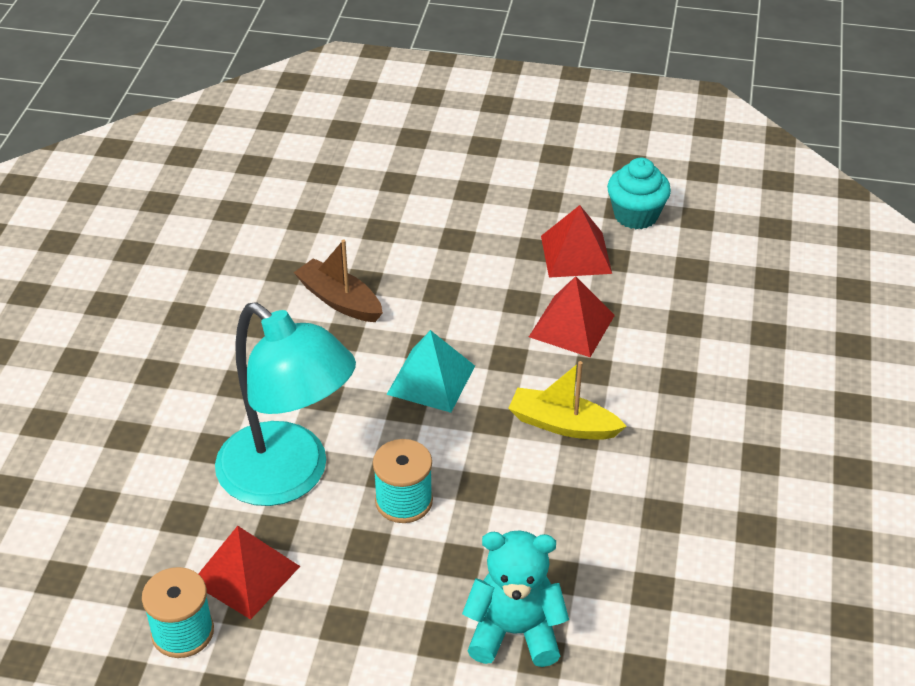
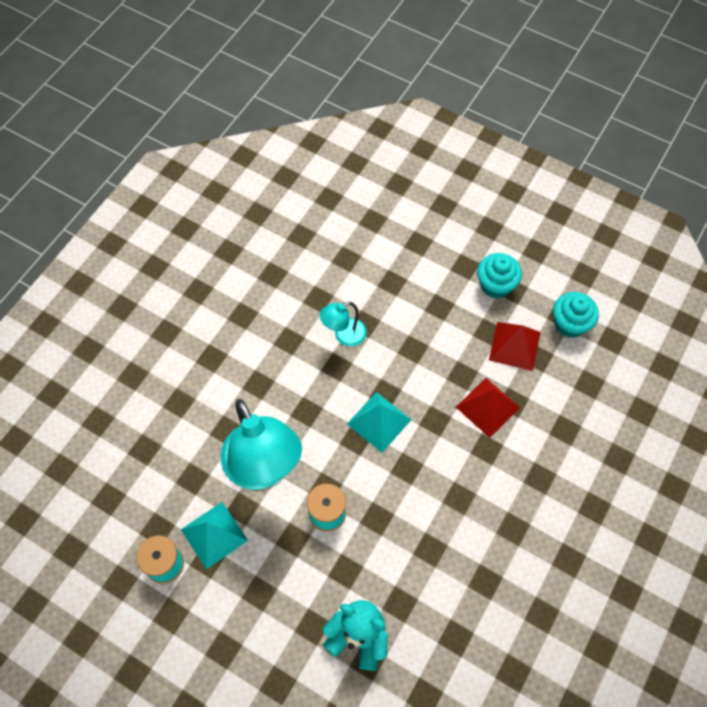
camera: 20 degrees right, 20 degrees up
red pyramid [198,526,300,620] -> turquoise pyramid [181,502,248,569]
brown boat [294,239,383,322] -> turquoise lamp [320,302,367,347]
yellow boat [508,361,627,440] -> none
none -> turquoise cupcake [477,253,522,299]

